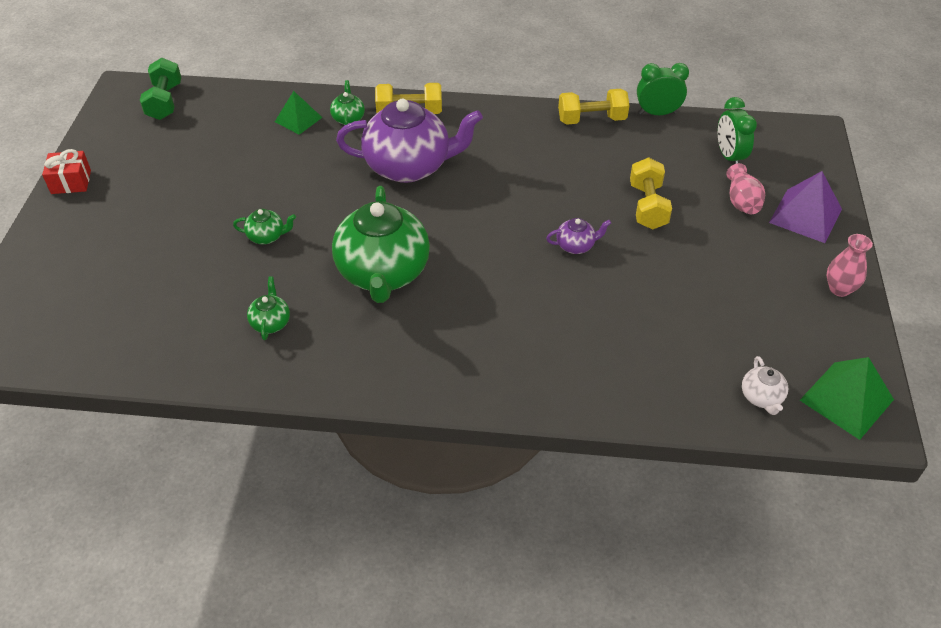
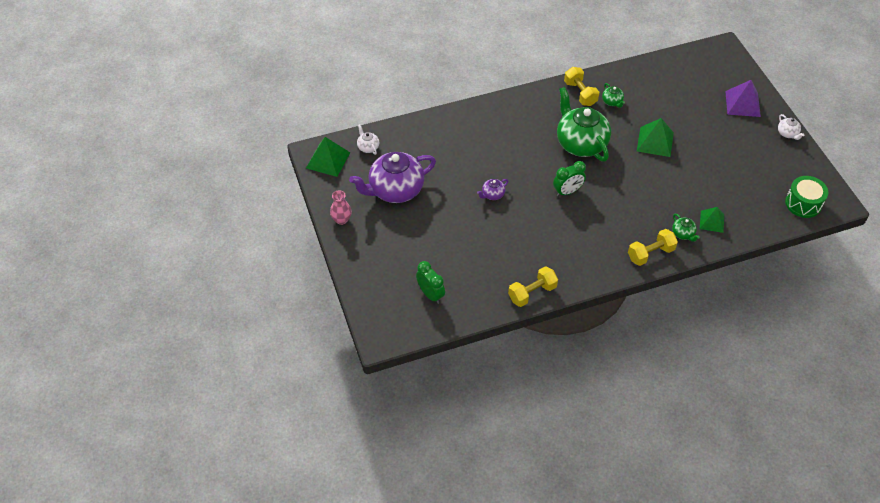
camera: 155 degrees right, 5 degrees up
red gift [42,149,91,194] -> white teapot [778,114,804,140]
green dumbbell [140,58,181,120] -> green drum [785,176,828,218]
green teapot [233,209,296,244] -> green pyramid [637,118,674,157]
purple teapot [336,99,483,183] -> purple teapot moved to [349,152,436,203]
yellow dumbbell [630,158,672,230] -> yellow dumbbell moved to [564,67,599,106]
green clock [637,63,689,115] -> green clock moved to [553,161,586,196]
pink vase [726,163,765,214] -> none
purple pyramid [769,171,842,243] -> purple pyramid moved to [725,80,761,117]

